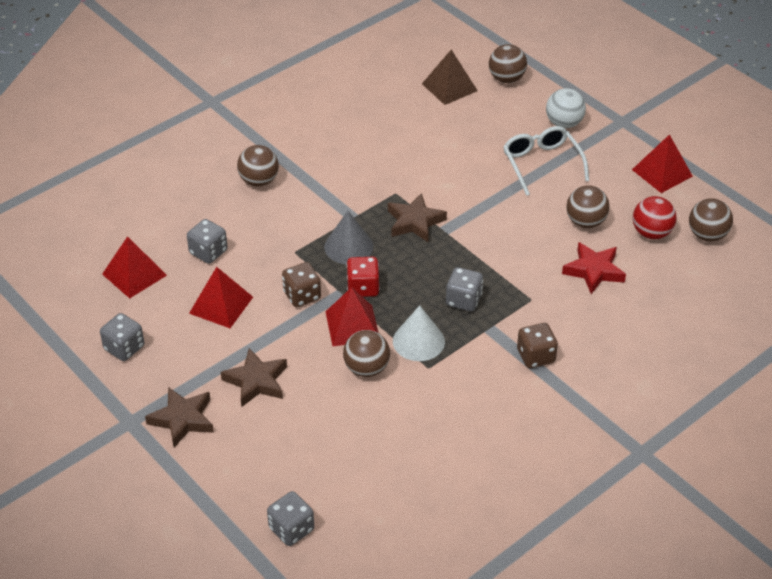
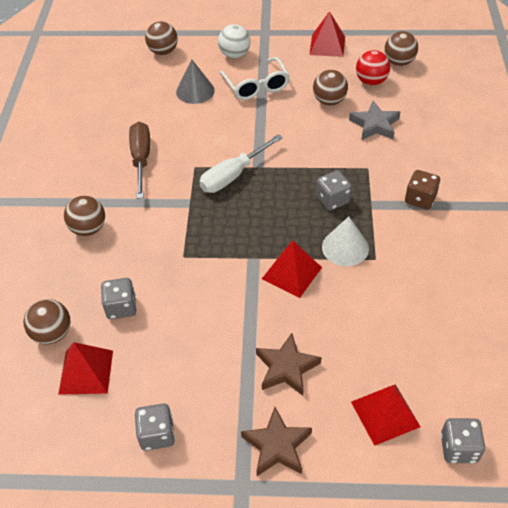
camera: 45 degrees left, 5 degrees up
red pyramid [189,267,253,328] -> red pyramid moved to [351,384,421,446]
brown dice [282,262,321,307] -> none
grey cone [324,211,374,264] -> grey cone moved to [176,59,215,104]
brown ball [343,330,390,377] -> brown ball moved to [23,299,71,344]
red dice [346,257,380,297] -> none
brown star [388,193,447,242] -> white screwdriver [199,134,283,193]
brown pyramid [422,50,478,105] -> none
white glasses [503,126,589,196] -> white glasses turned 135 degrees counterclockwise [220,57,290,100]
red star [562,242,626,294] -> grey star [349,101,400,140]
none -> brown screwdriver [129,122,150,199]

